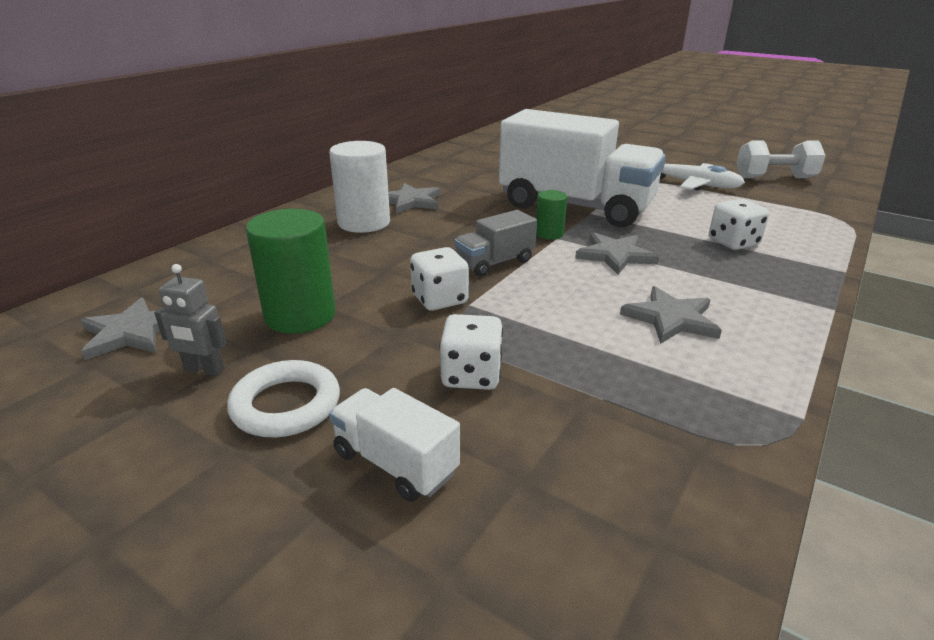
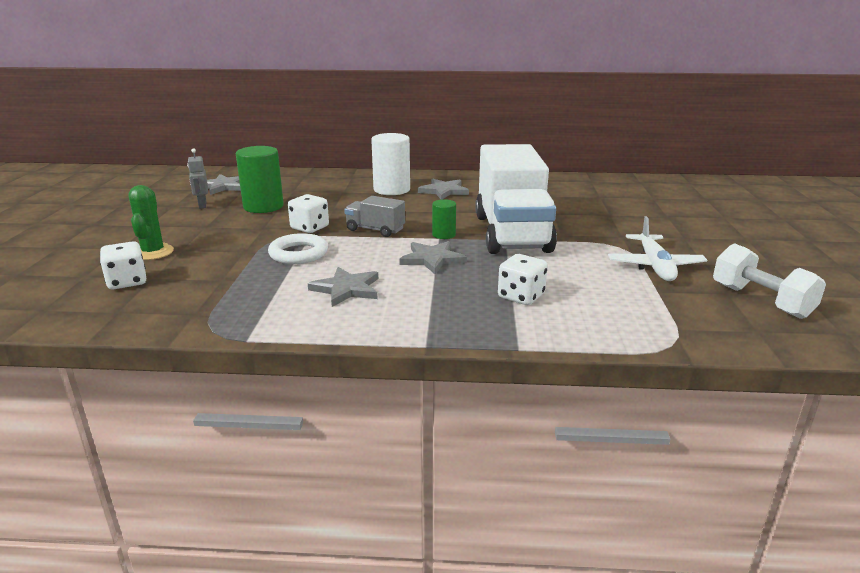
camera: 60 degrees right, 5 degrees down
white ring [227,360,340,437] -> white ring moved to [268,233,328,264]
white truck [329,388,460,502] -> green cactus [129,185,174,260]
white dice [440,314,503,390] -> white dice moved to [100,241,146,289]

